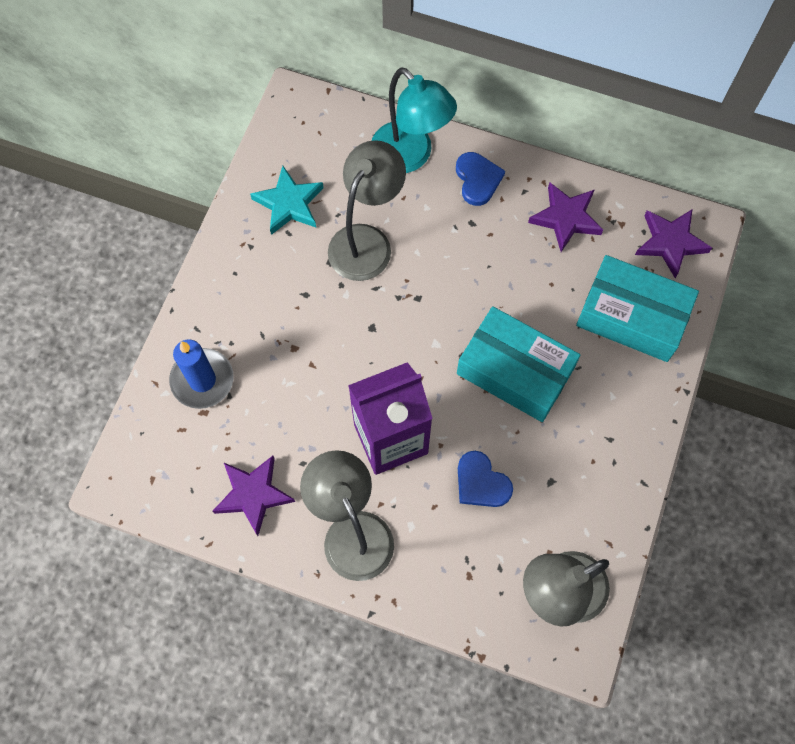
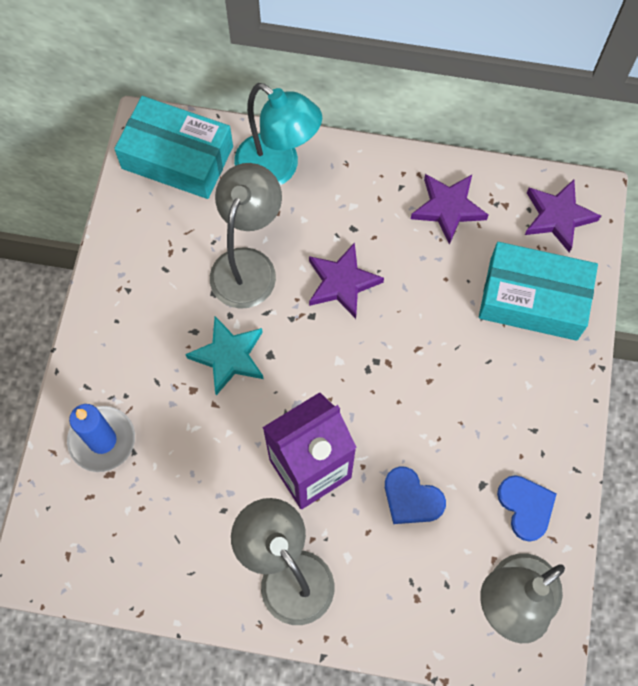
camera: 10 degrees left, 0 degrees up
purple star [213,456,295,536] -> purple star moved to [309,242,384,319]
turquoise star [250,166,324,235] -> turquoise star moved to [185,316,263,395]
blue heart [456,152,505,206] -> blue heart moved to [497,475,557,542]
turquoise box [457,306,581,422] -> turquoise box moved to [114,96,233,199]

